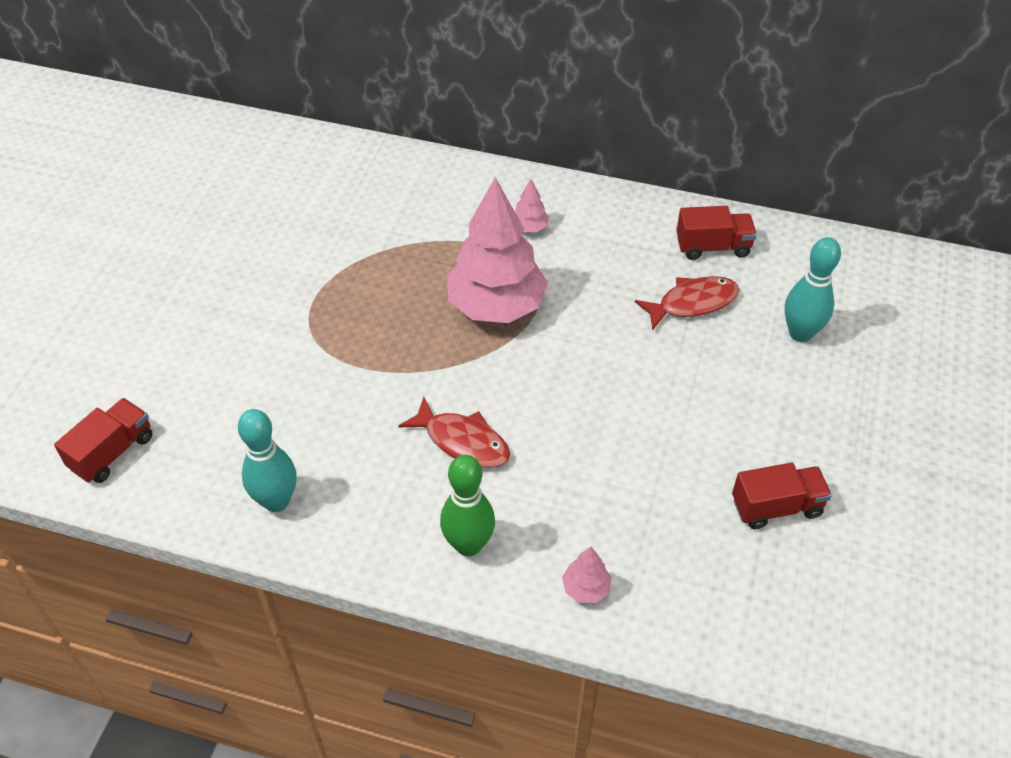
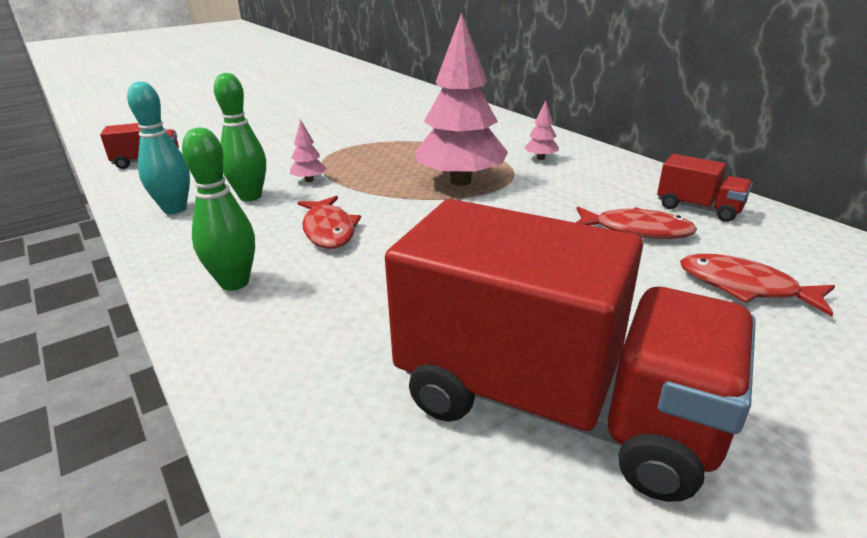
camera: 40 degrees right, 20 degrees down
pink tree [562,547,612,603] -> pink tree moved to [290,119,326,182]
red truck [732,463,832,529] -> red truck [385,199,756,502], size x2.33
turquoise bowling pin [785,237,841,342] -> red fish [680,254,835,316]
none -> green bowling pin [214,73,266,201]

